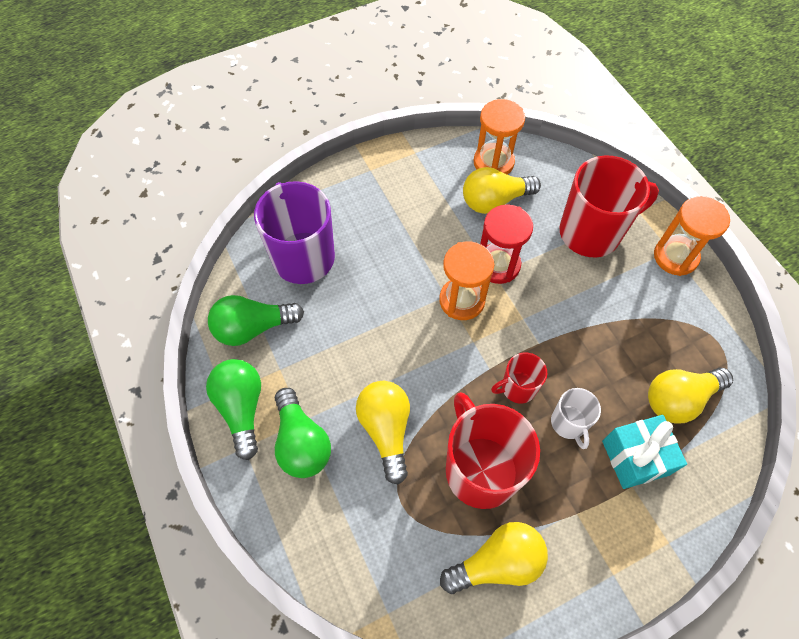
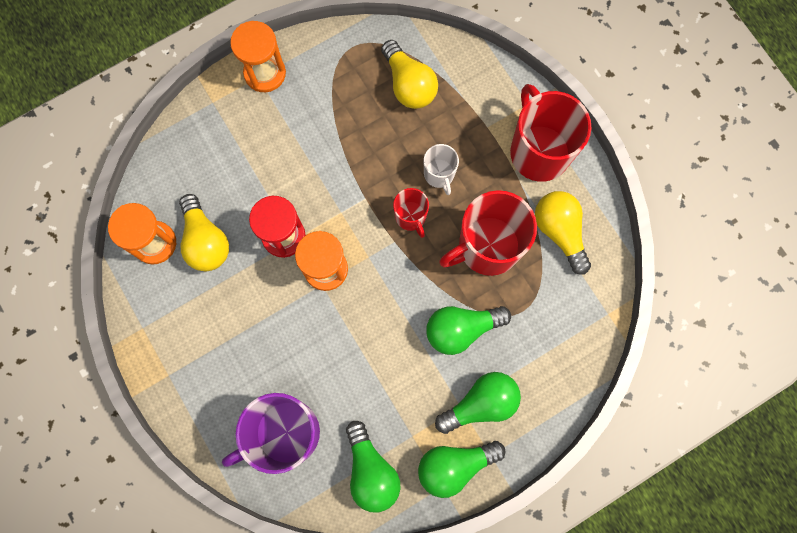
camera: 95 degrees left, 15 degrees up
yellow light bulb [356,381,410,485] -> green light bulb [426,306,511,355]
white mug [551,388,601,449] -> white mug turned 90 degrees clockwise [424,144,459,195]
red mug [560,155,659,258] -> red mug moved to [510,84,591,182]
turquoise gift [602,415,687,489] -> none

